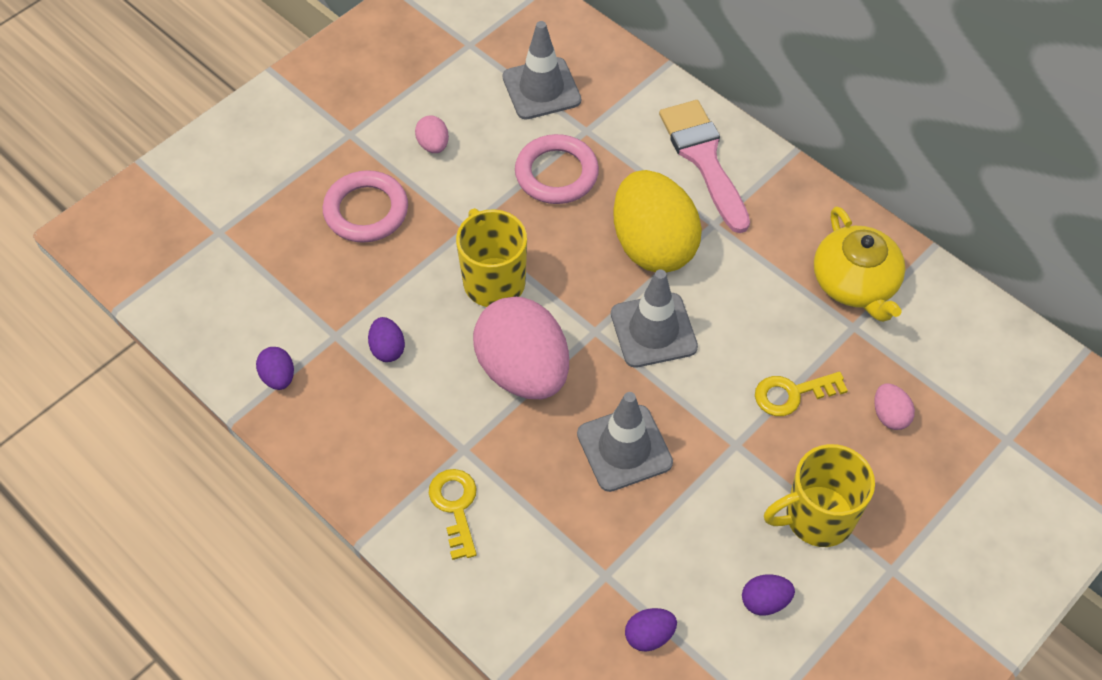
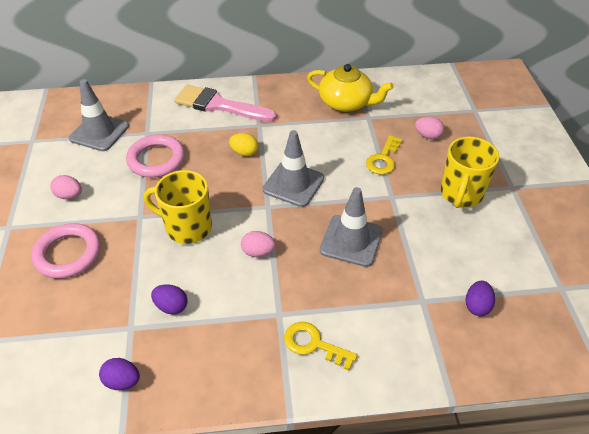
camera: 50 degrees left, 10 degrees down
pink egg [473,297,569,399] -> pink egg [241,231,276,257], size x0.42
yellow egg [613,170,702,272] -> yellow egg [229,133,258,156], size x0.42
purple egg [742,574,795,615] -> none

